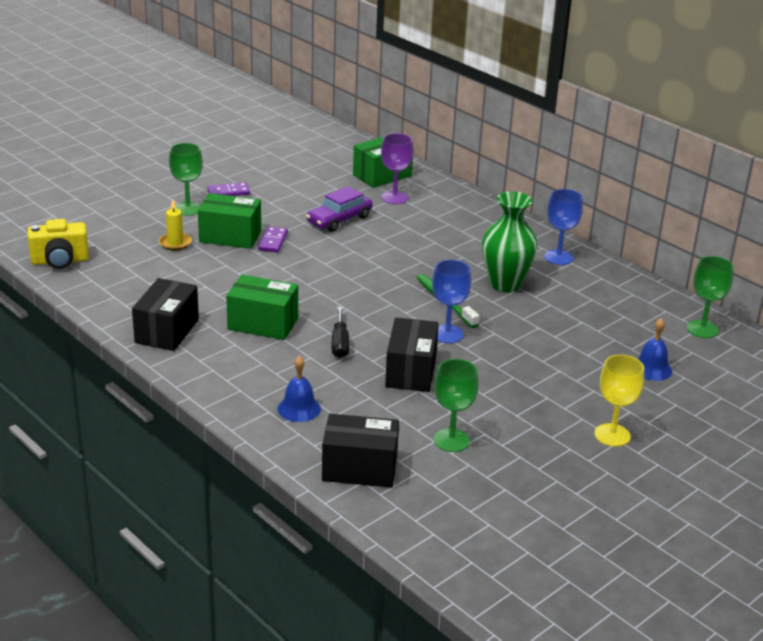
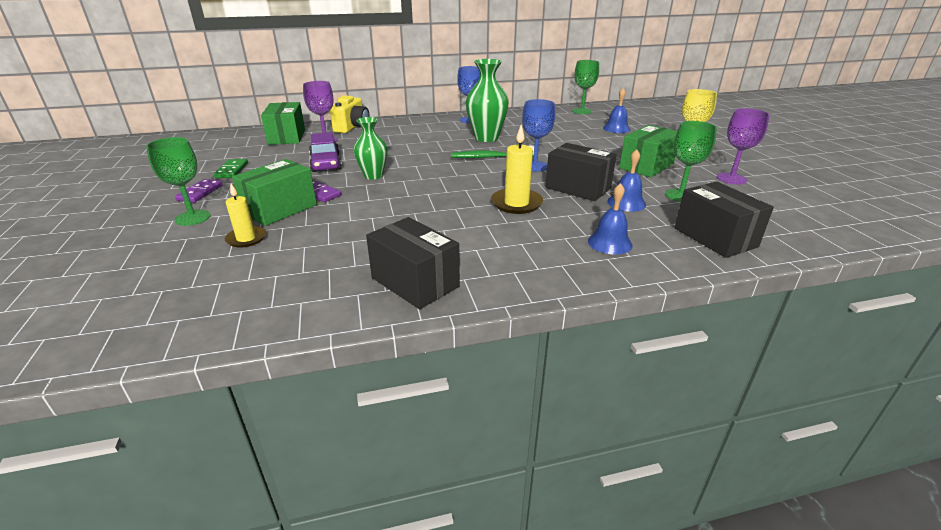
camera: 60 degrees left, 0 degrees up
yellow camera [28,219,89,269] -> yellow camera moved to [330,95,370,133]
green box [226,275,298,340] -> green box moved to [619,125,677,177]
black box [322,414,399,488] -> black box turned 60 degrees counterclockwise [674,182,774,258]
black screwdriver [332,307,350,358] -> yellow candle [491,125,543,214]
none -> green domino [214,159,248,178]
none -> green vase [354,117,387,180]
none -> blue bell [607,149,646,212]
none -> purple goblet [717,108,770,185]

